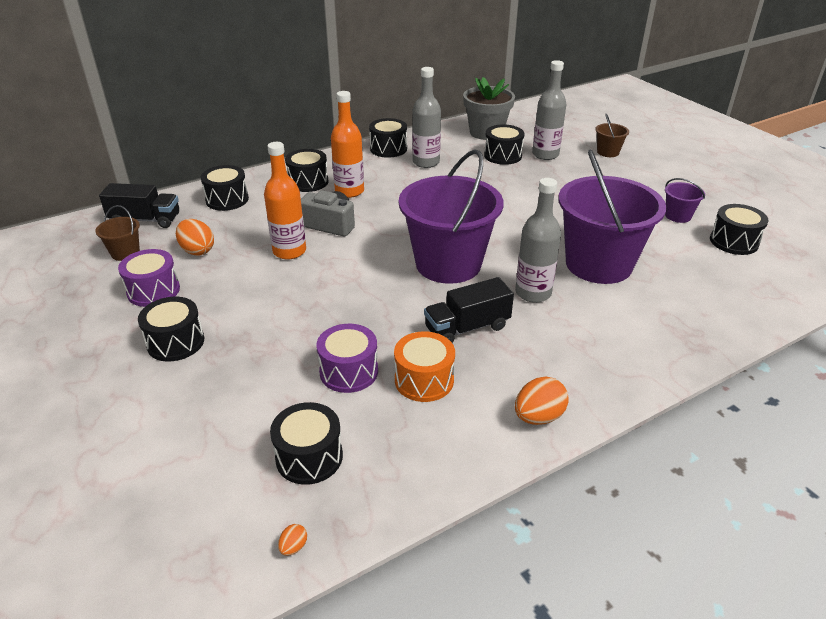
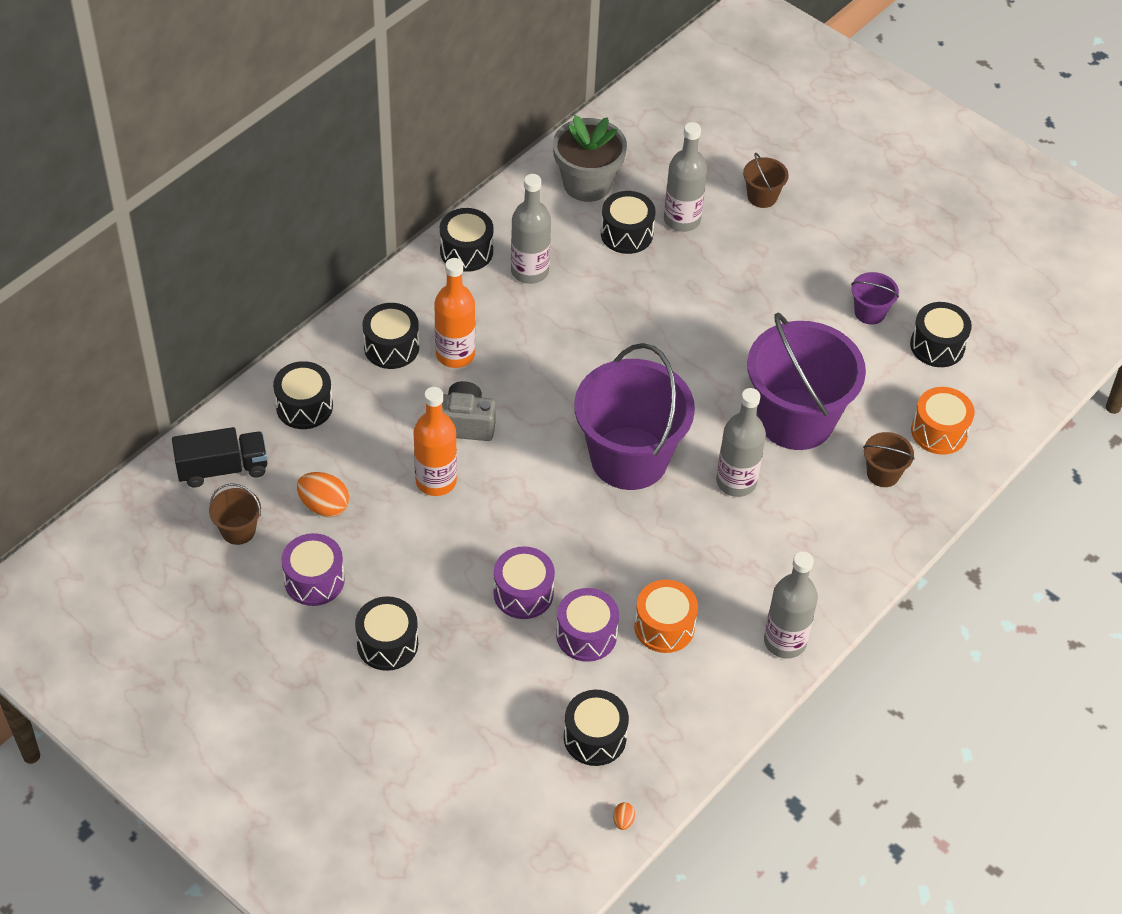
camera: 20 degrees left, 15 degrees up
black truck [424,277,514,343] -> none
orange egg [515,377,569,425] -> grey bottle [764,551,818,659]
none -> purple drum [494,546,555,619]
none -> brown bucket [863,432,915,487]
none -> orange drum [911,387,974,455]

